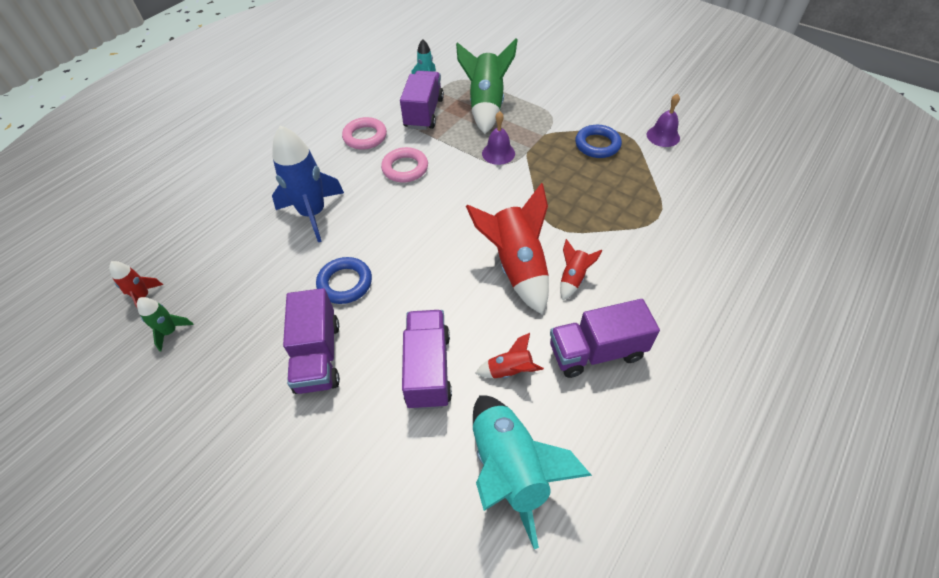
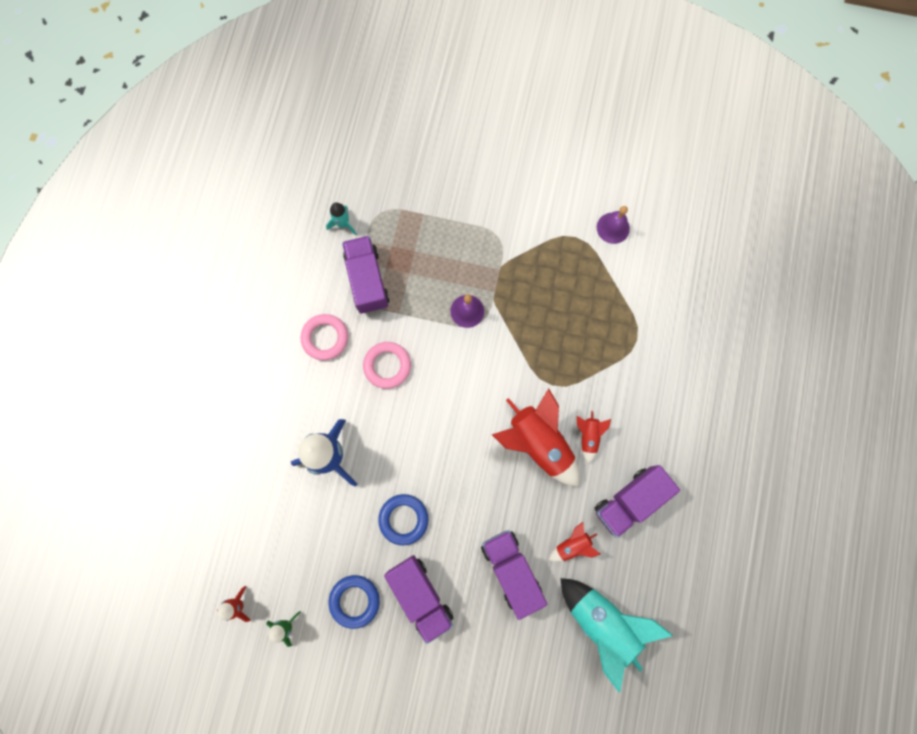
camera: 25 degrees left, 25 degrees up
green rocket [456,38,518,134] -> none
blue ring [575,125,622,158] -> blue ring moved to [329,575,380,629]

